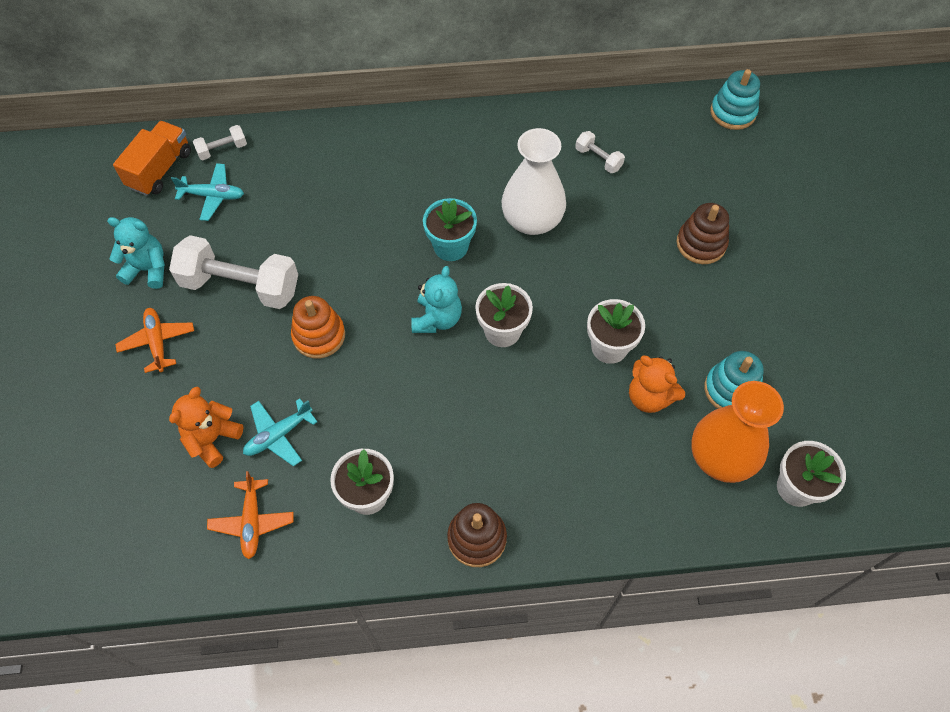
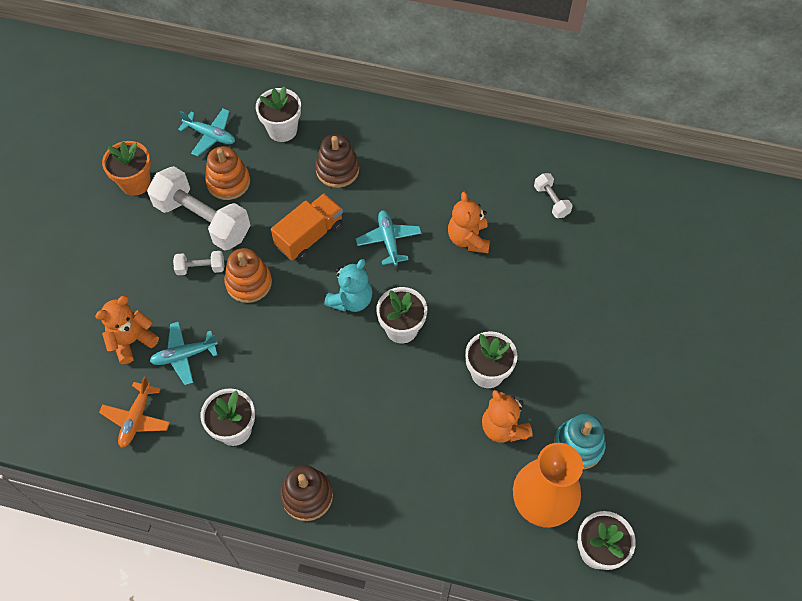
camera: 20 degrees right, 0 degrees up
turquoise teddy bear [107,217,165,289] -> orange flower pot [102,141,151,196]
orange truck [113,121,191,196] -> orange truck moved to [271,193,343,261]
orange plane [115,308,194,373] -> none
white dumbbell [193,125,247,160] -> white dumbbell moved to [173,251,224,275]
turquoise flower pot [423,198,477,261] -> turquoise plane [356,211,422,266]
white vase [502,128,566,235] -> orange teddy bear [448,192,490,253]
brown stacking toy [676,203,729,264] -> brown stacking toy moved to [315,134,359,188]
turquoise stacking toy [710,69,760,130] -> none
none -> orange stacking toy [205,146,250,200]
none -> white flower pot [256,86,301,142]

